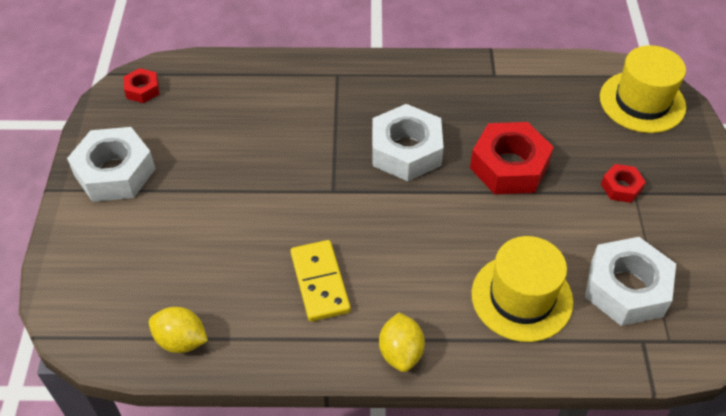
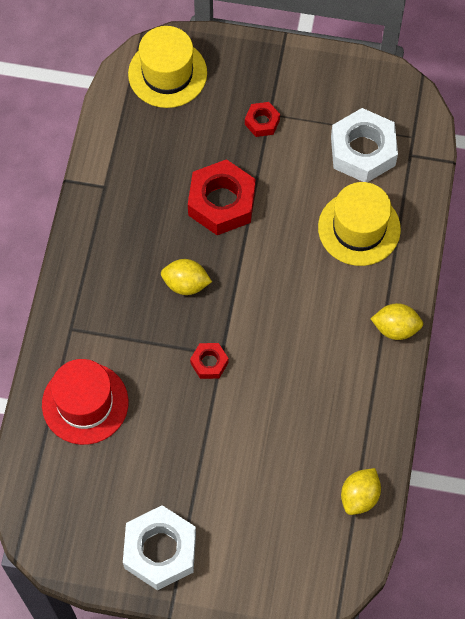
camera: 80 degrees left, 15 degrees up
red nut [124,68,160,103] -> red nut moved to [190,343,229,379]
yellow domino [290,240,351,322] -> none
white nut [372,104,444,181] -> yellow lemon [161,259,212,295]
none -> red hat [42,359,129,445]

